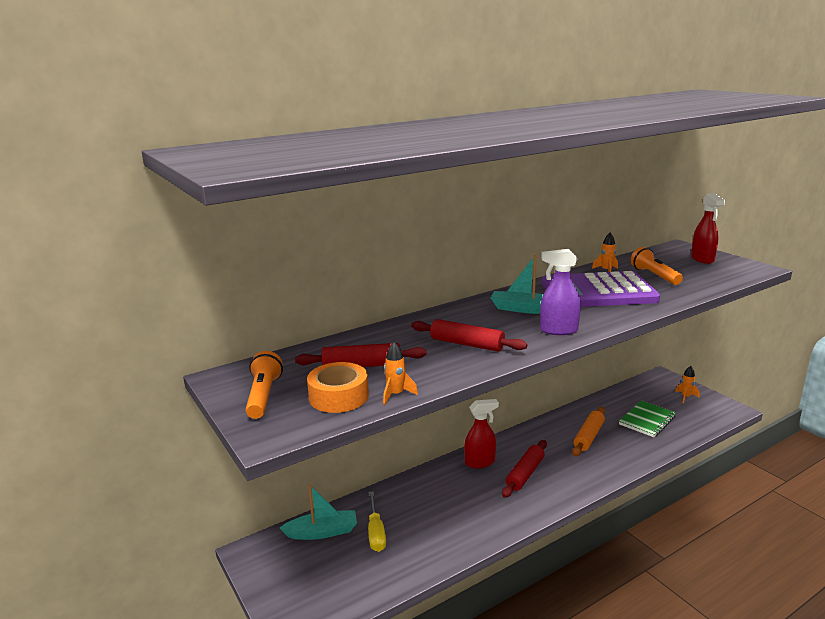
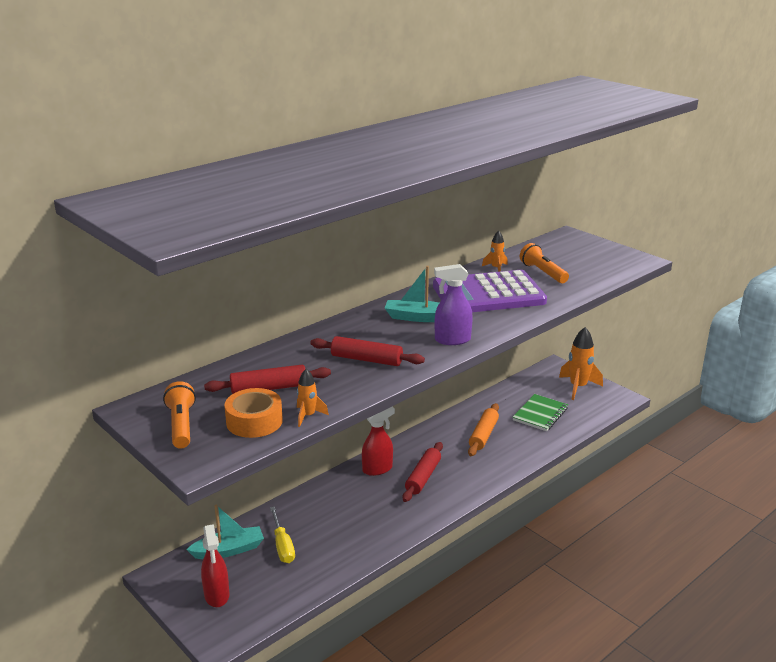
camera: 10 degrees left, 5 degrees up
orange rocket [675,366,700,403] -> orange rocket [559,327,603,400], size x1.89
red spray bottle [691,193,725,264] -> red spray bottle moved to [201,524,229,607]

